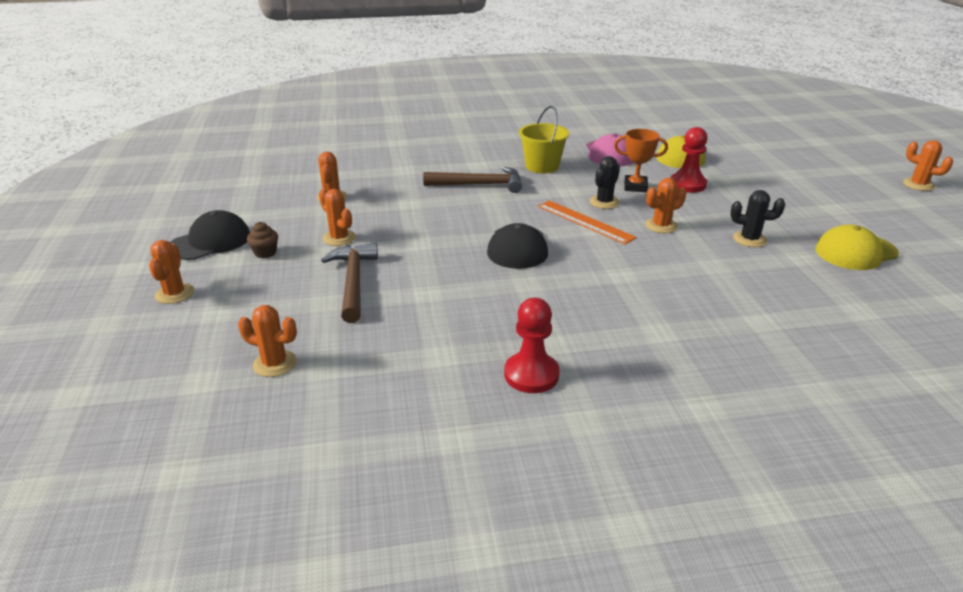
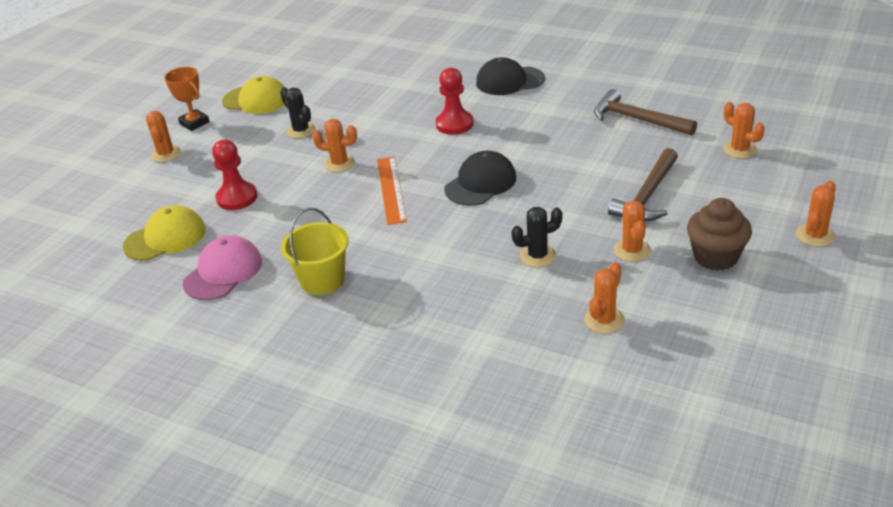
camera: 140 degrees left, 5 degrees up
black cap [170,210,250,260] -> black cap moved to [476,57,545,95]
brown cupcake [247,222,278,258] -> brown cupcake [687,198,752,271], size x1.85
brown hammer [423,167,522,193] -> brown hammer moved to [594,89,697,136]
red pawn [504,298,560,393] -> red pawn moved to [435,68,474,135]
black cactus [590,156,620,209] -> black cactus moved to [511,207,562,267]
orange trophy [614,129,668,192] -> orange trophy moved to [164,67,210,131]
orange cactus [903,140,953,191] -> orange cactus moved to [146,111,181,162]

